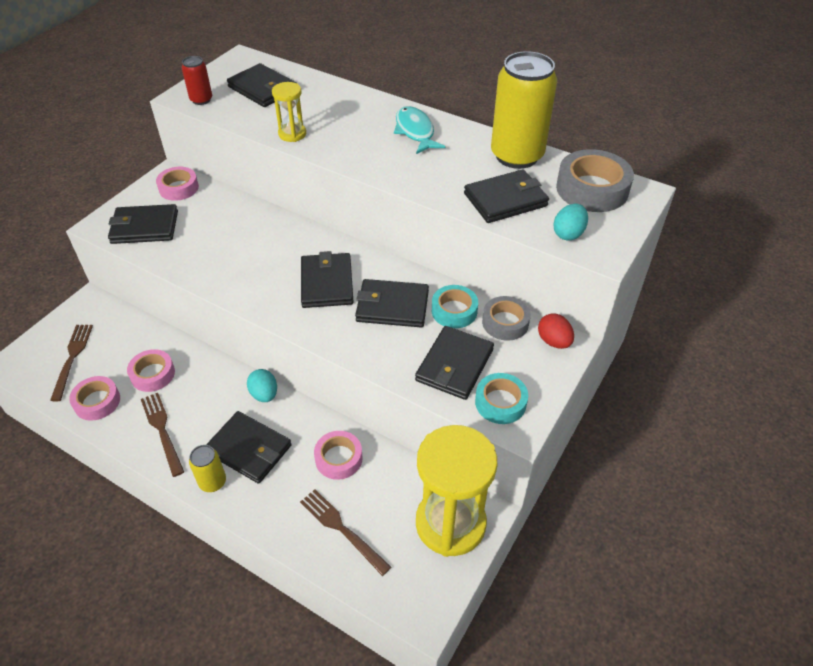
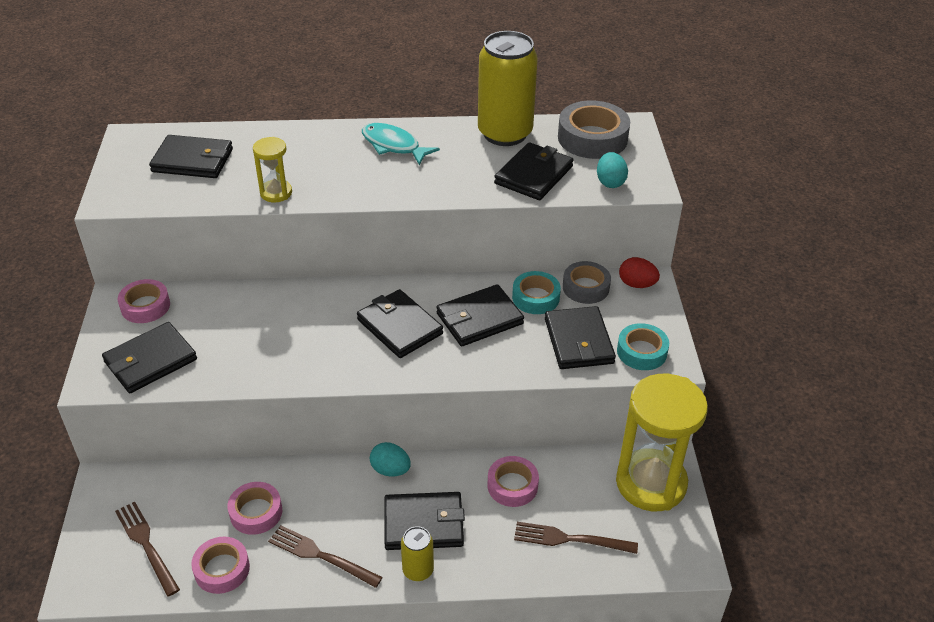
camera: 35 degrees left, 5 degrees down
red can [182,56,212,105] -> none

